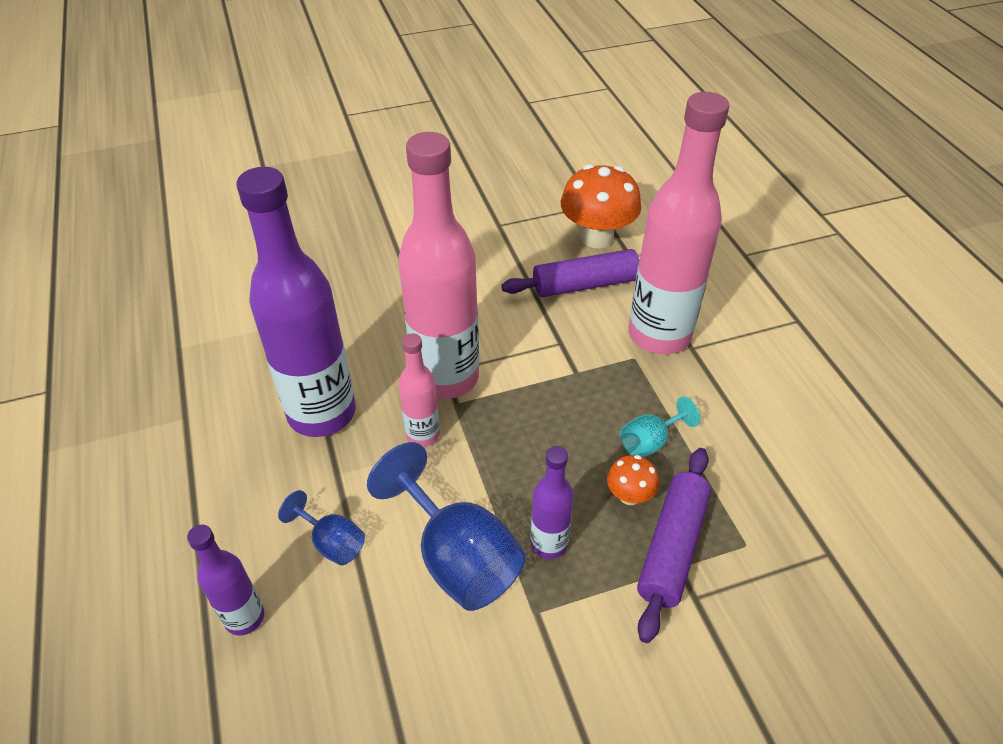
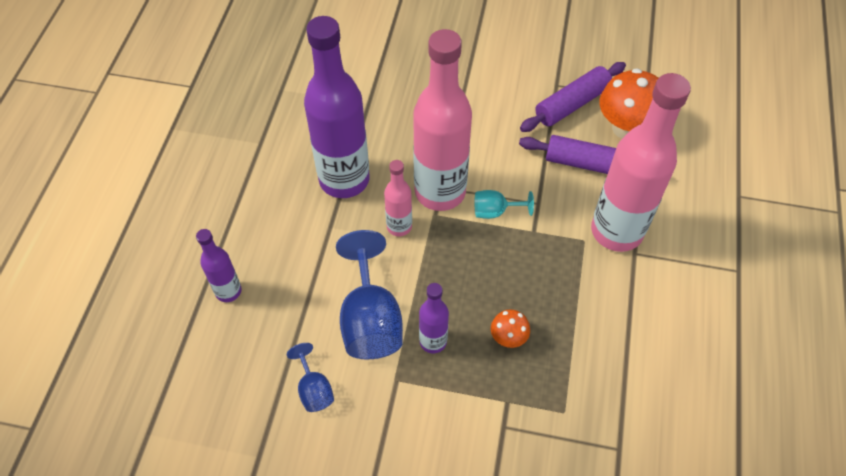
camera: 30 degrees right, 10 degrees up
blue goblet [278,490,365,565] -> blue goblet moved to [287,343,334,412]
turquoise goblet [620,397,701,457] -> turquoise goblet moved to [475,190,534,219]
purple rolling pin [637,448,711,643] -> purple rolling pin moved to [520,62,626,132]

